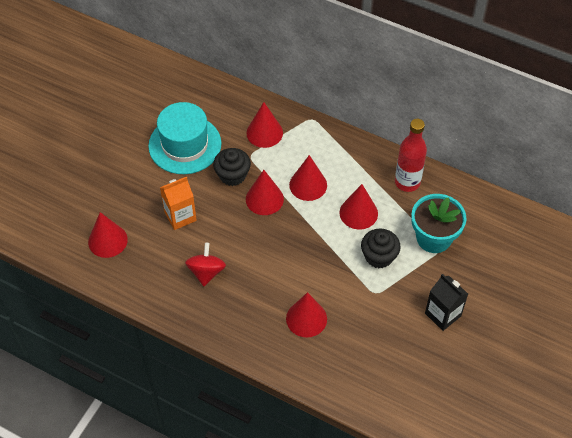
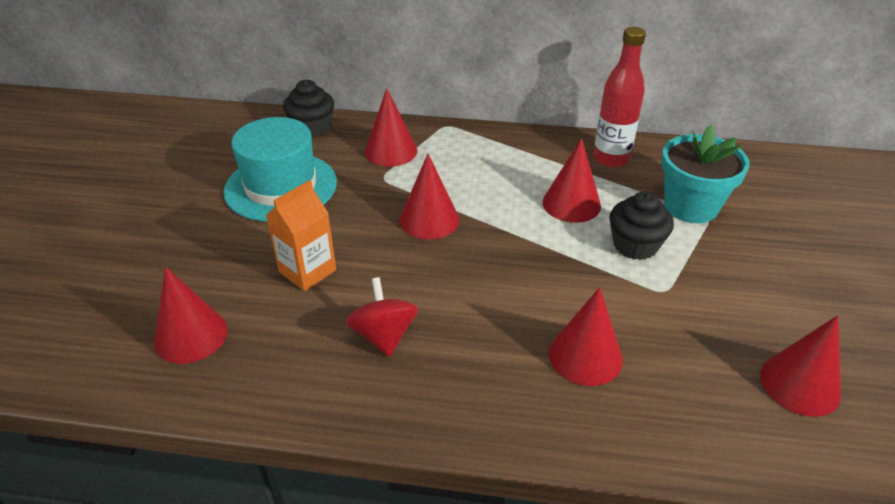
camera: 20 degrees left, 15 degrees down
black cupcake [213,148,251,186] -> black cupcake moved to [283,80,334,137]
red cone [289,155,327,201] -> red cone moved to [760,315,841,417]
black carton [425,274,468,331] -> none

